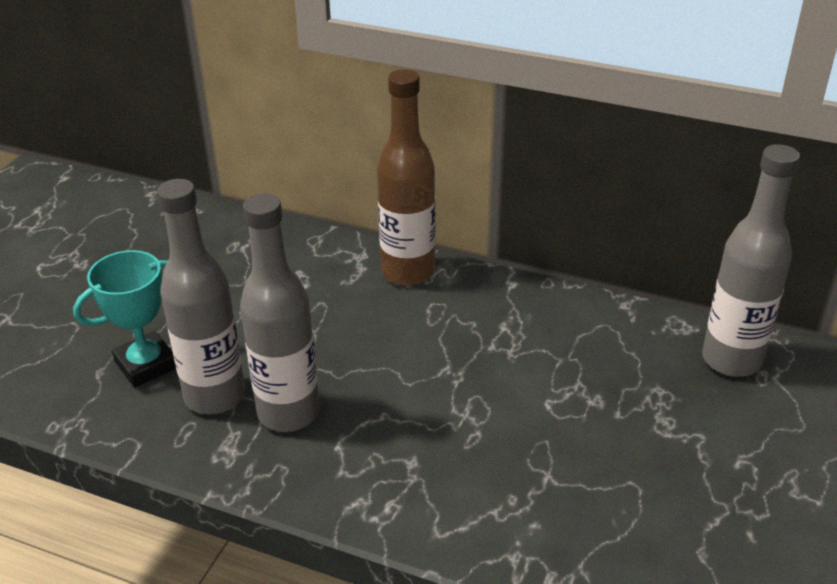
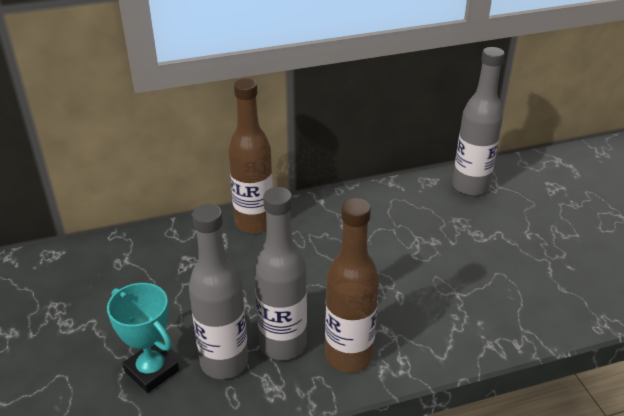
camera: 40 degrees left, 0 degrees up
turquoise trophy [73,250,176,387] -> turquoise trophy turned 60 degrees counterclockwise [107,283,179,393]
none -> brown bottle [325,198,379,373]

